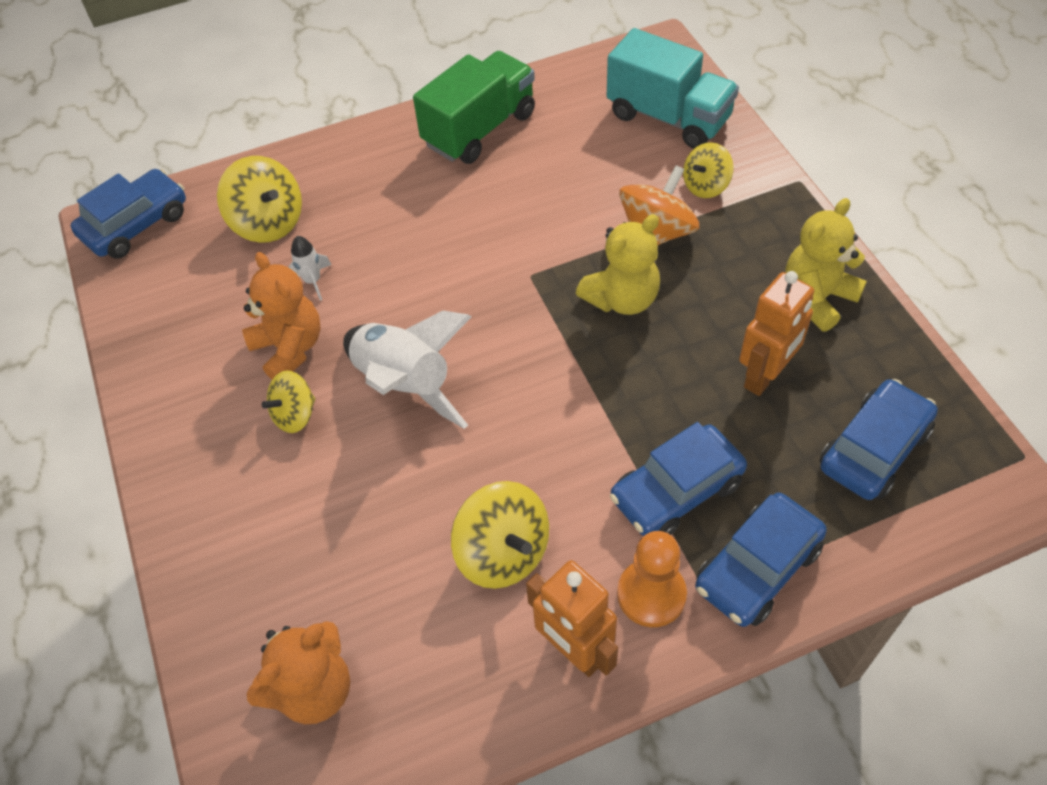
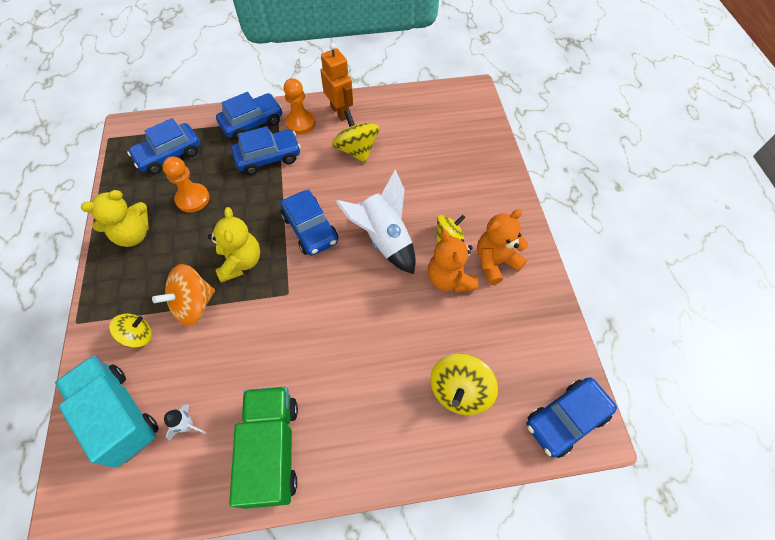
camera: 170 degrees left, 5 degrees up
yellow spinning top [217,156,302,243] -> yellow spinning top turned 120 degrees counterclockwise [430,353,498,415]
orange teddy bear [247,621,350,724] -> orange teddy bear moved to [477,209,528,285]
white rocket [288,236,331,301] -> white rocket moved to [164,404,207,441]
green truck [413,51,535,164] -> green truck turned 120 degrees clockwise [229,387,298,509]
yellow teddy bear [576,214,660,315] -> yellow teddy bear turned 105 degrees clockwise [208,207,260,283]
orange robot [739,271,814,396] -> orange pawn [162,157,210,212]
none -> blue car [280,189,338,256]

